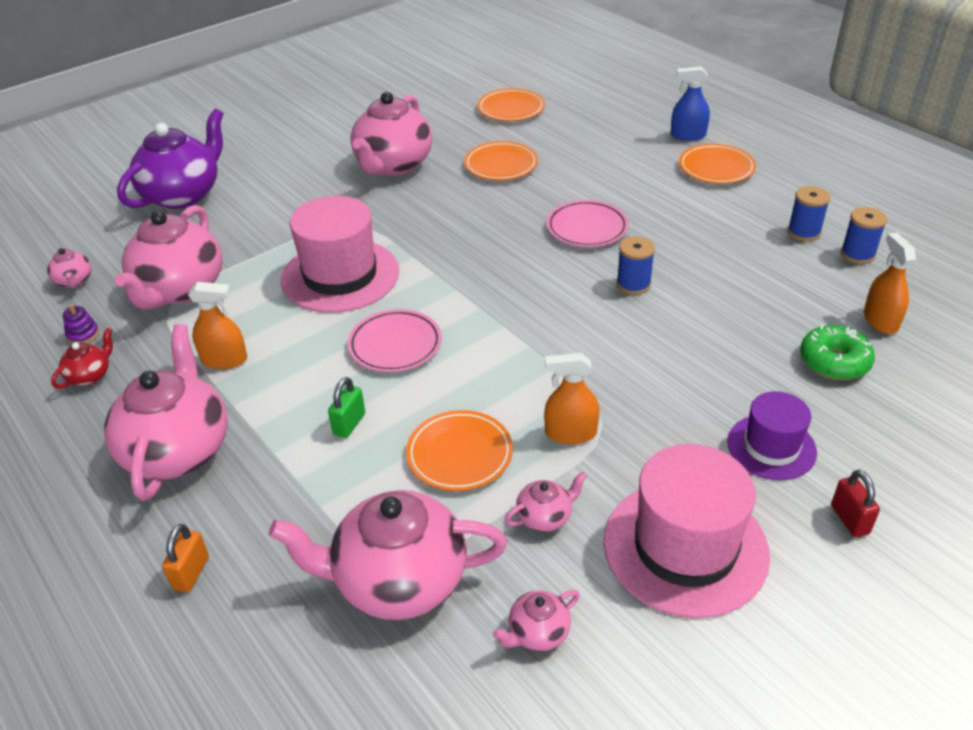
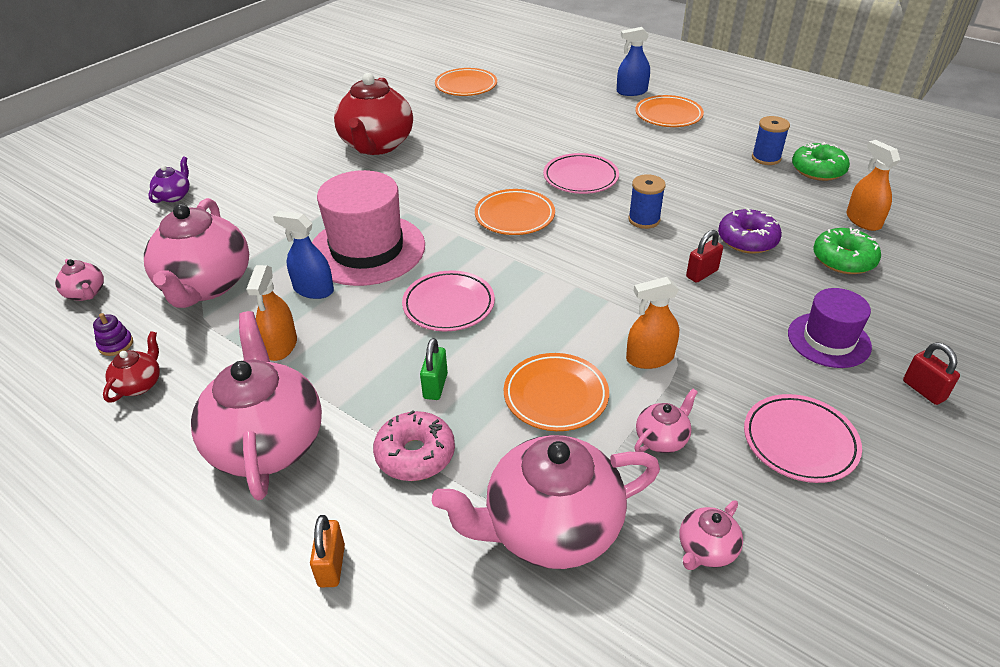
camera: 15 degrees left, 0 degrees up
purple teapot [117,109,224,209] -> purple teapot [148,156,190,203], size x0.44
orange spray bottle [188,282,247,369] -> orange spray bottle turned 105 degrees clockwise [246,265,297,361]
pink teapot [350,92,432,176] -> red teapot [334,73,413,155]
orange plate [464,141,538,180] -> orange plate moved to [475,189,555,235]
pink hat [604,444,770,618] -> pink plate [744,394,862,483]
blue spool [841,207,887,264] -> green donut [792,142,850,181]
none -> blue spray bottle [273,211,334,299]
none -> pink donut [373,410,455,481]
none -> red padlock [686,230,723,283]
none -> purple donut [718,208,782,254]

